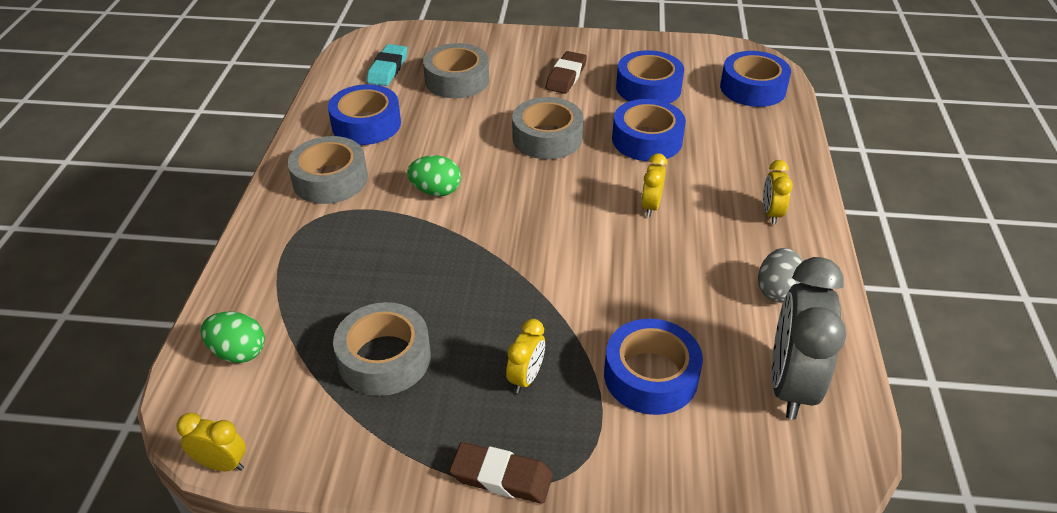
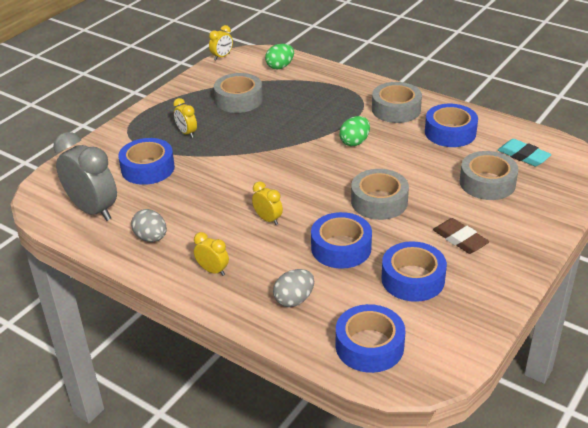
camera: 120 degrees right, 5 degrees down
brown eraser [449,442,553,504] -> none
none -> grey egg [273,269,314,307]

